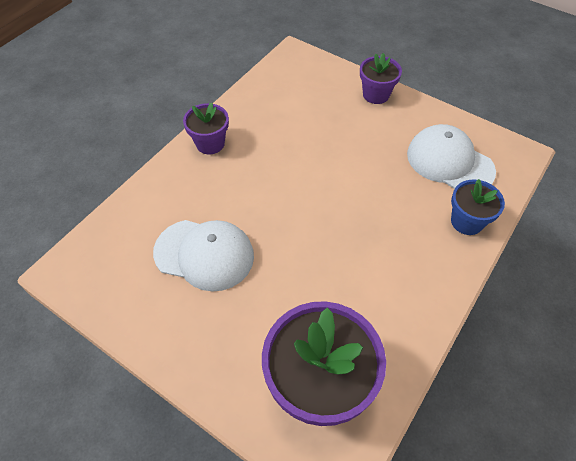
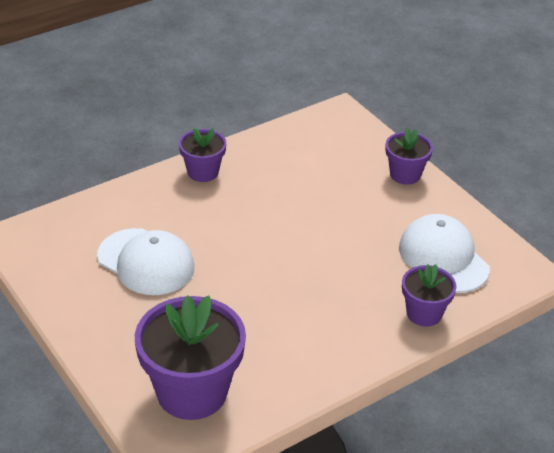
camera: 20 degrees right, 15 degrees down
blue flower pot [451,179,505,235] -> purple flower pot [402,264,457,327]

